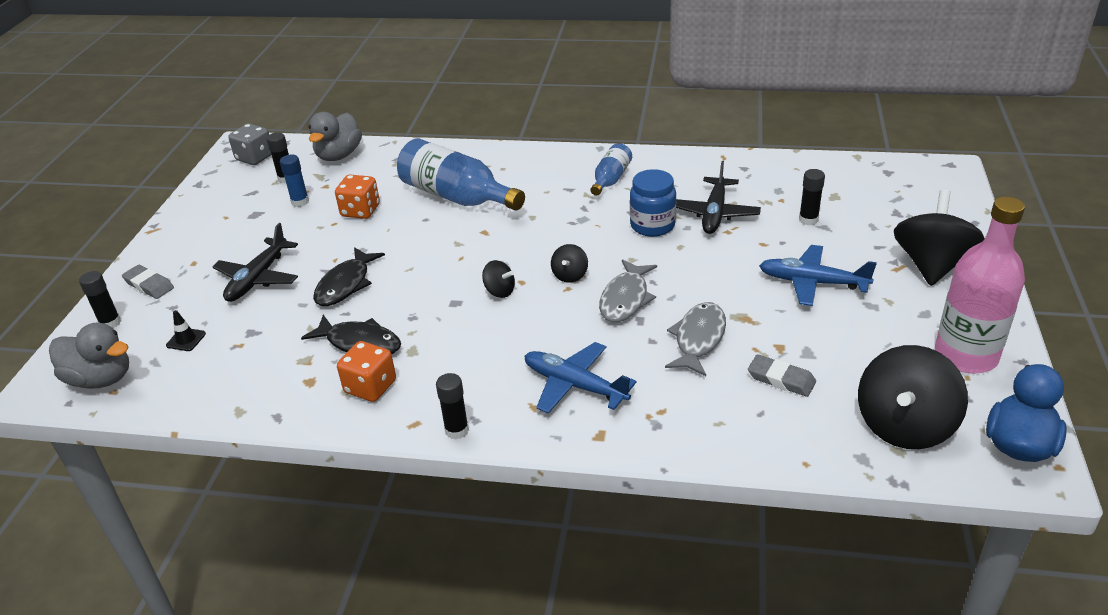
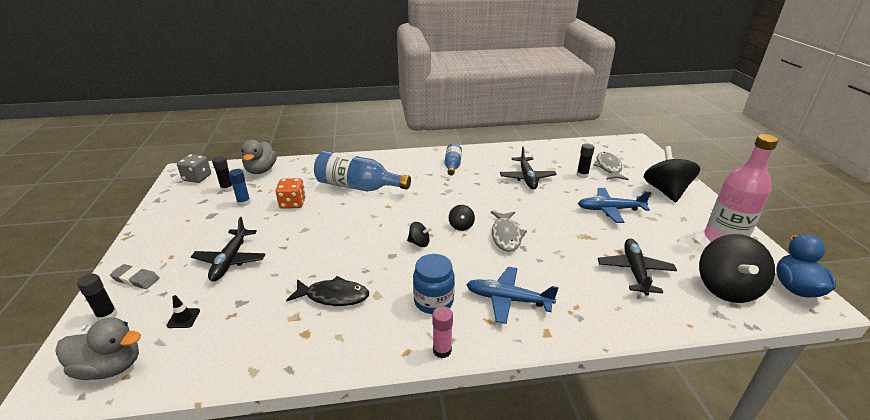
camera: 20 degrees left, 5 degrees down
black fish [313,247,385,306] -> none
orange dice [337,341,396,402] -> none
black glue stick [436,373,469,439] -> pink glue stick [432,306,453,358]
blue jar [630,169,676,237] -> blue jar moved to [413,254,455,314]
grey fish [665,302,726,376] -> grey fish moved to [593,152,629,180]
grey eraser [748,354,816,397] -> black plane [598,239,677,296]

